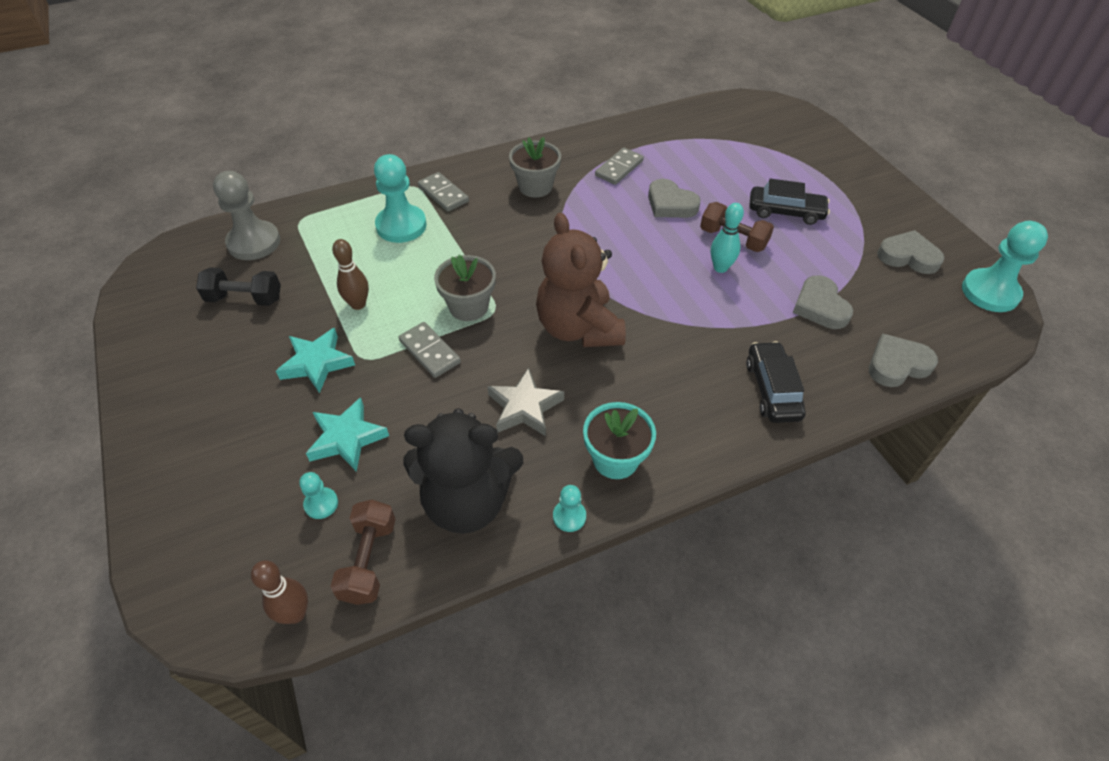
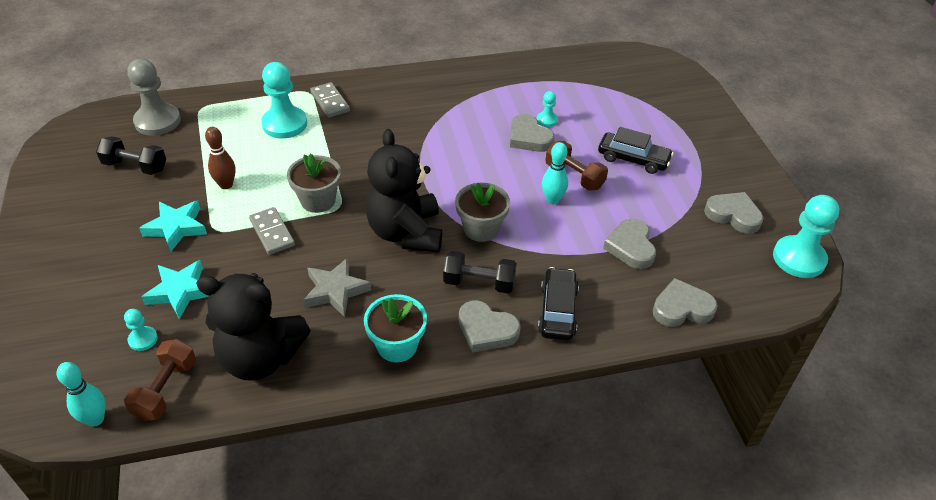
camera: 10 degrees right, 5 degrees down
brown bowling pin [251,560,308,624] -> turquoise bowling pin [57,362,106,427]
grey flower pot [509,137,561,198] -> grey flower pot moved to [455,183,510,242]
brown teddy bear [536,213,626,347] -> black teddy bear [366,129,442,253]
turquoise pawn [553,485,586,532] -> turquoise pawn moved to [537,91,558,127]
grey domino [595,147,644,185] -> none
none -> black dumbbell [443,251,517,294]
none -> grey heart [459,300,521,353]

